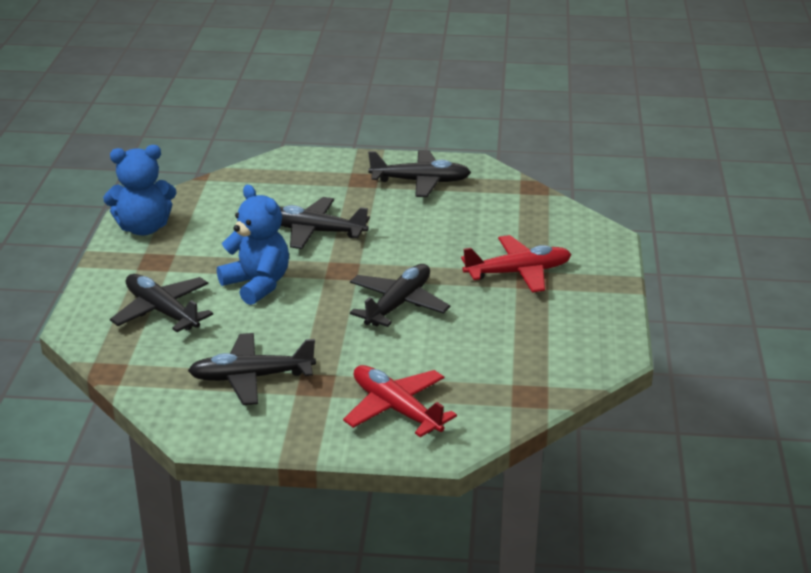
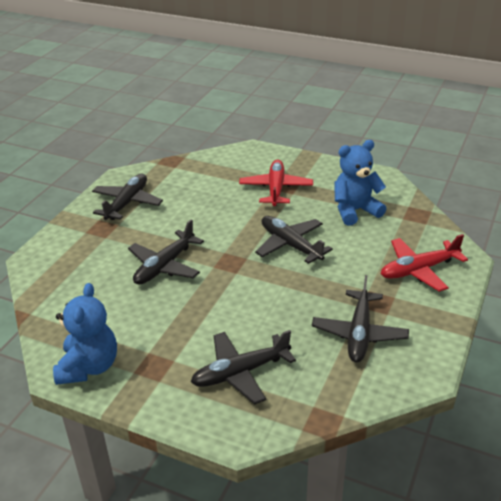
camera: 70 degrees left, 5 degrees up
blue teddy bear [217,185,289,305] -> blue teddy bear moved to [334,140,387,226]

